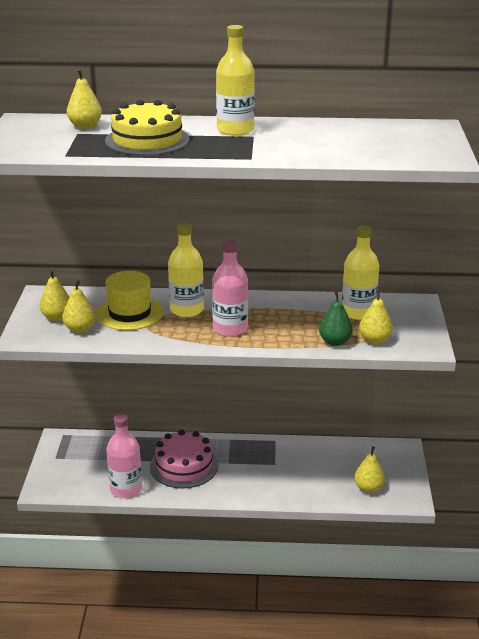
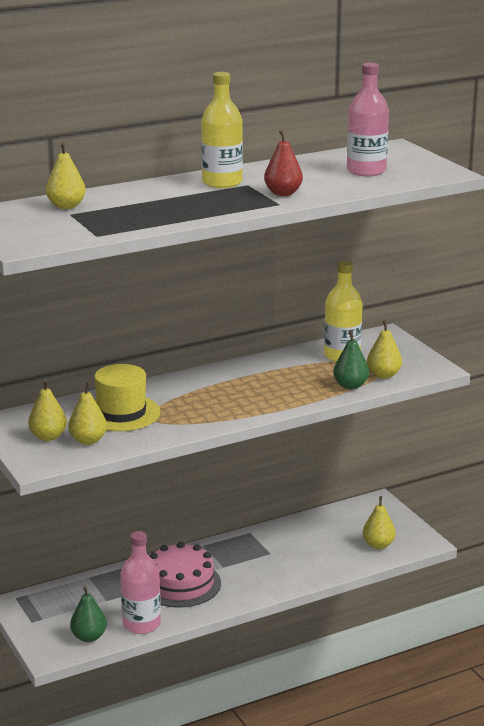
camera: 30 degrees left, 5 degrees down
yellow cake [105,100,190,156] -> none
yellow bottle [168,223,204,317] -> none
pink bottle [212,240,248,337] -> pink bottle moved to [347,63,389,177]
none -> green pear [70,587,107,642]
none -> red pear [264,130,303,196]

